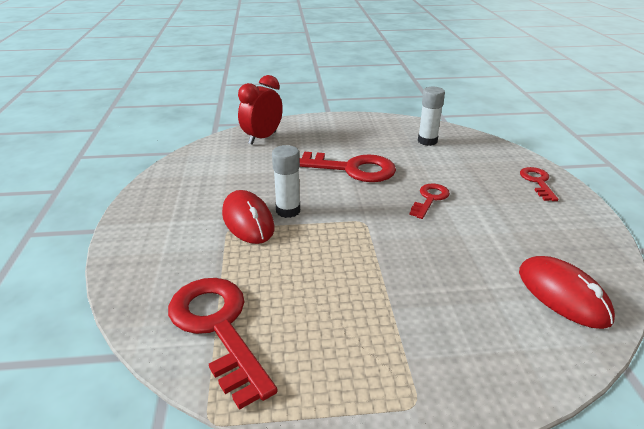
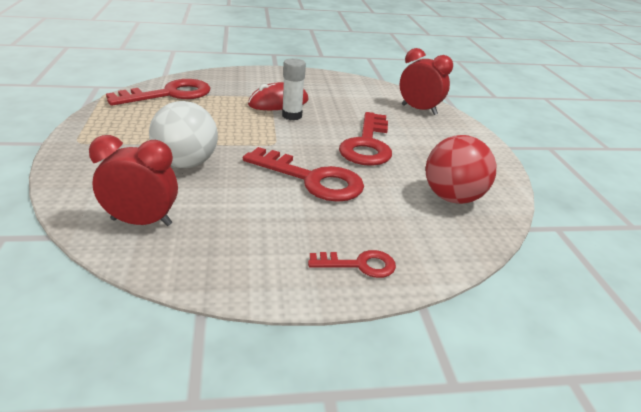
camera: 85 degrees right, 0 degrees up
red key [409,184,450,219] -> red key [243,147,364,202], size x1.87
white glue stick [418,87,445,146] -> red ball [425,135,496,204]
red mouse [519,256,615,329] -> red clock [89,135,178,226]
none -> white ball [149,101,218,168]

